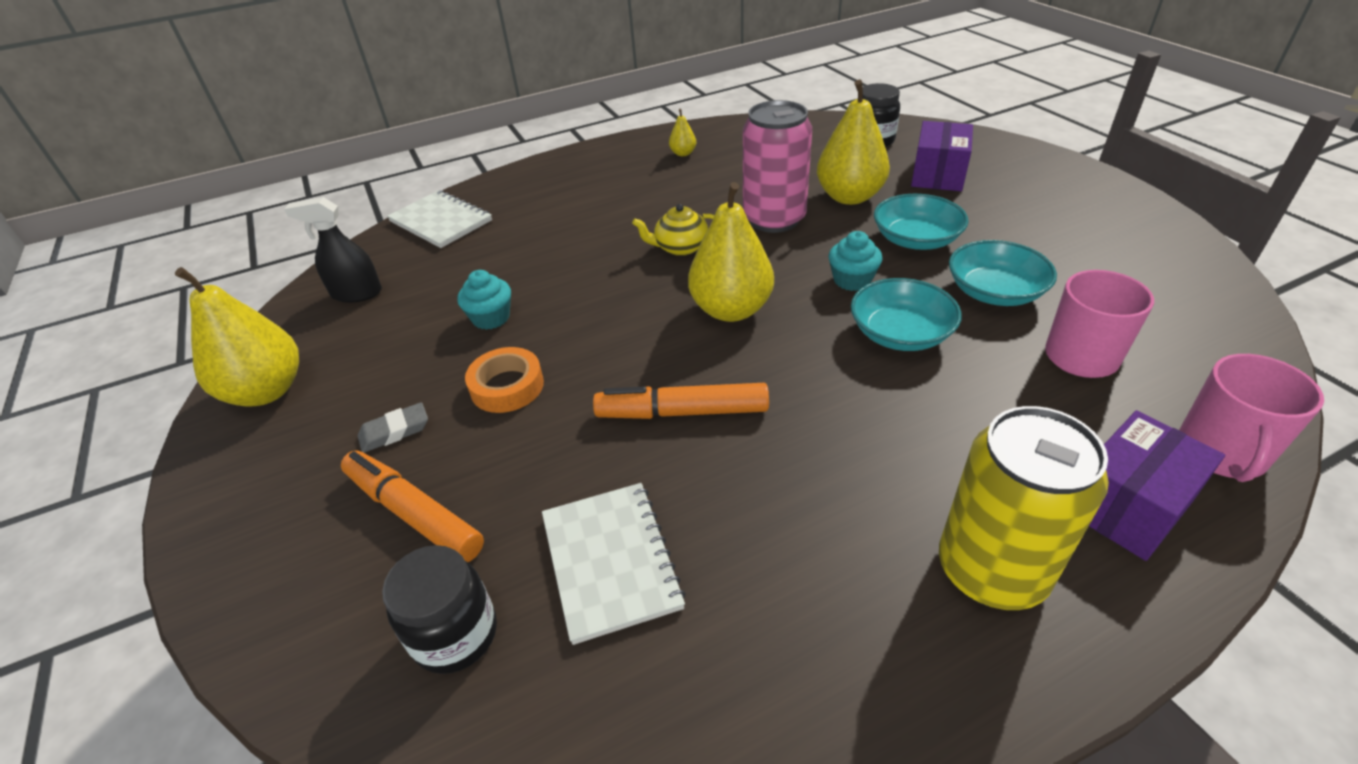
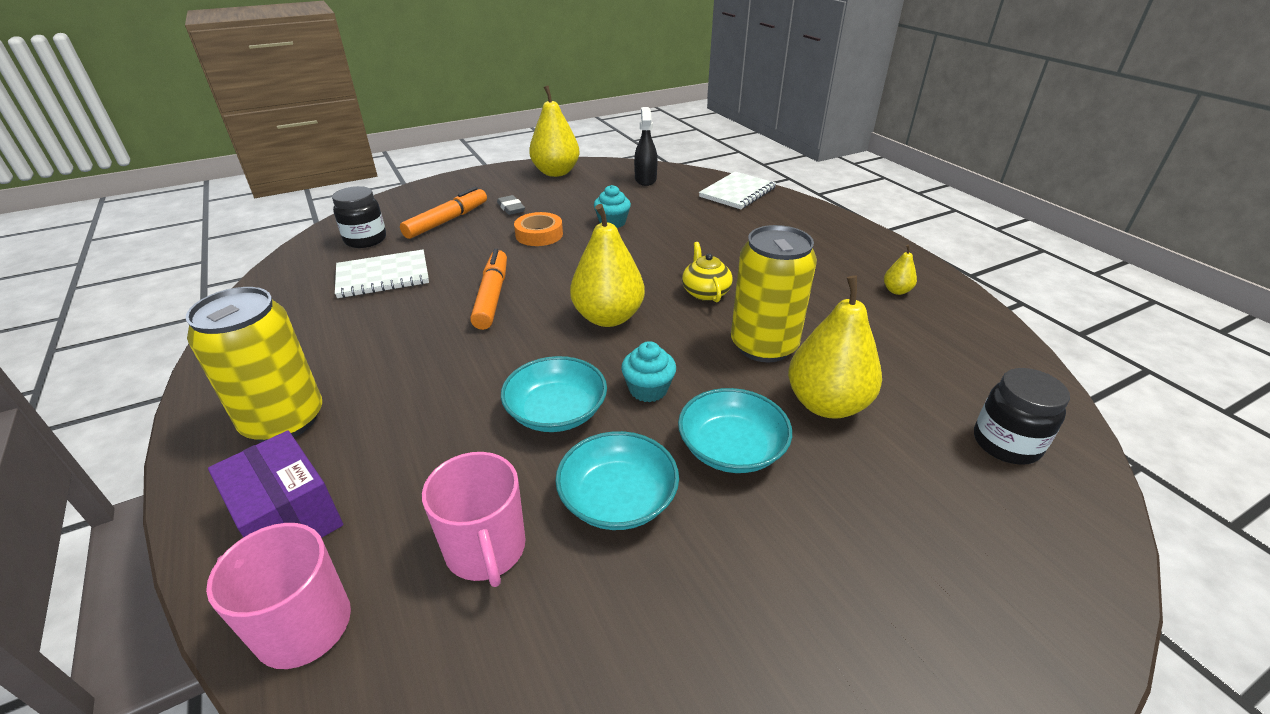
camera: 85 degrees right, 5 degrees down
pink can [743,100,812,233] -> yellow can [731,225,817,362]
purple box [911,121,973,191] -> none

